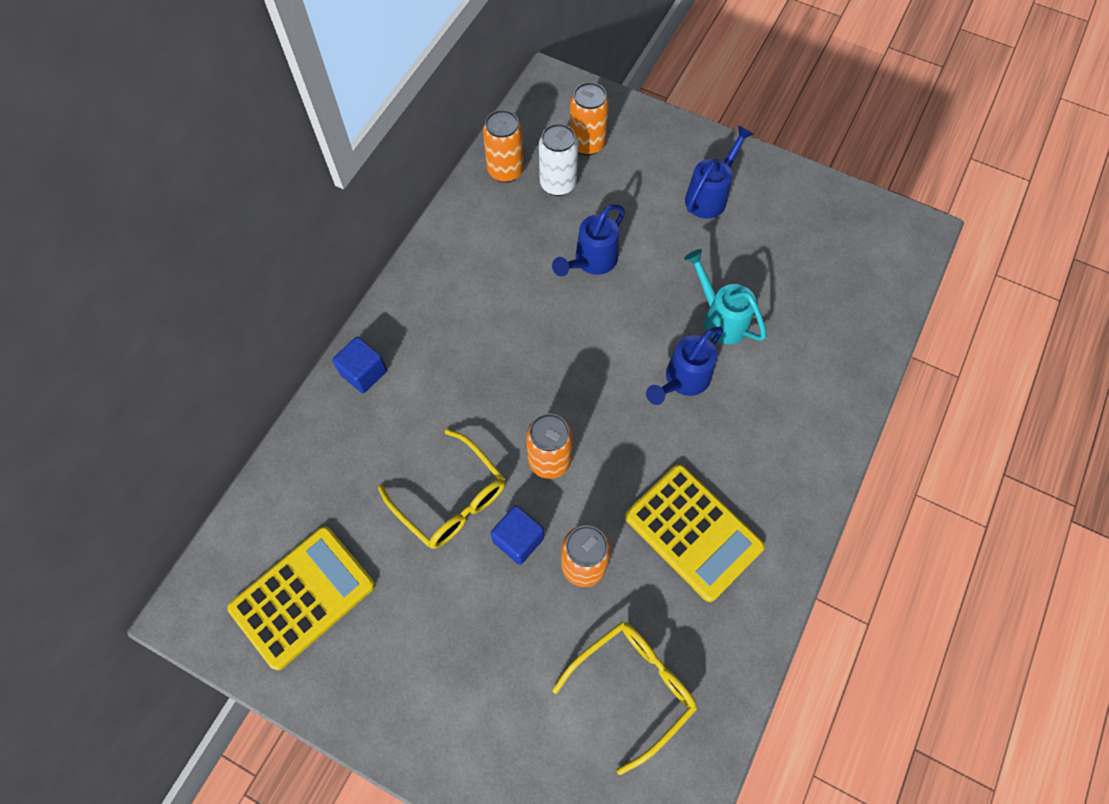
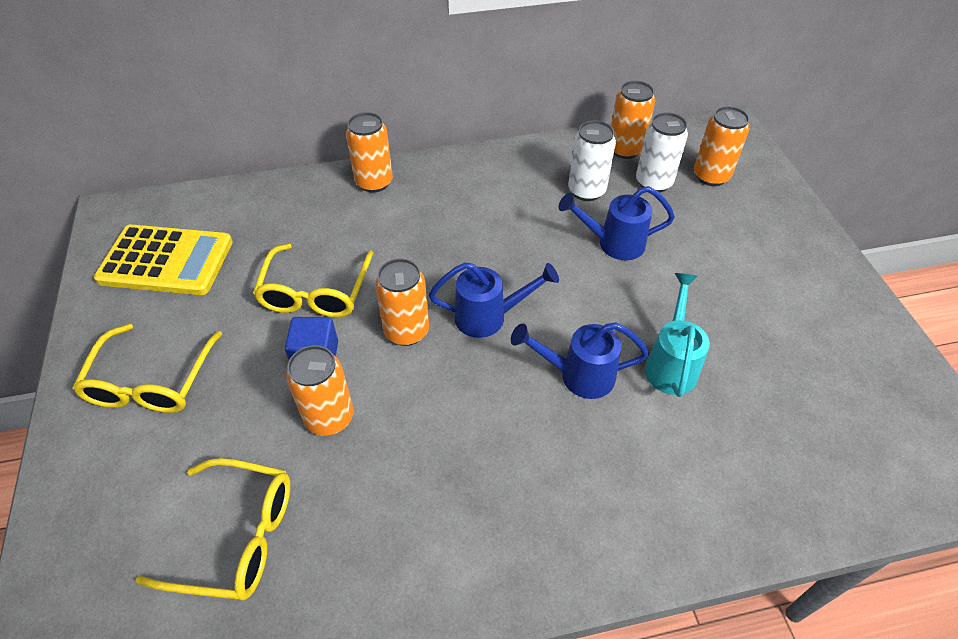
camera: 50 degrees right, 15 degrees down
blue cube [332,337,387,393] -> orange can [346,112,393,193]
yellow calculator [625,464,765,602] -> none
blue watering can [685,125,753,219] -> blue watering can moved to [429,262,559,338]
none -> yellow glasses [72,324,222,413]
none -> white can [568,120,616,201]

